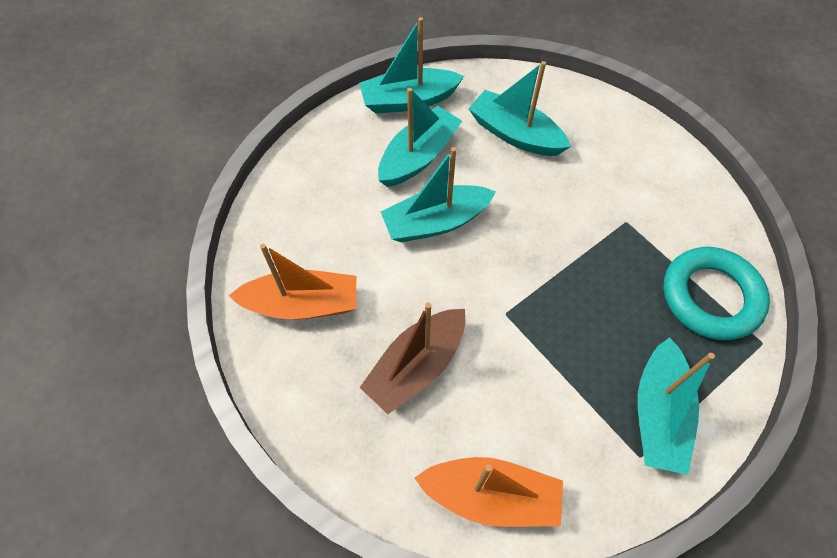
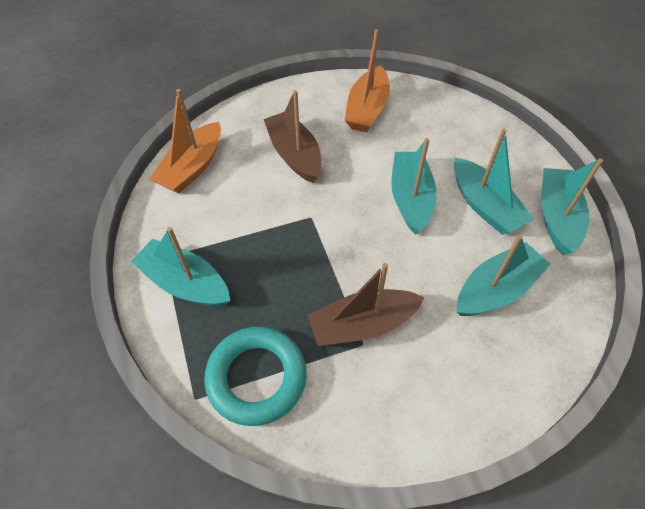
camera: 110 degrees right, 5 degrees down
none -> brown boat [308,263,424,346]

